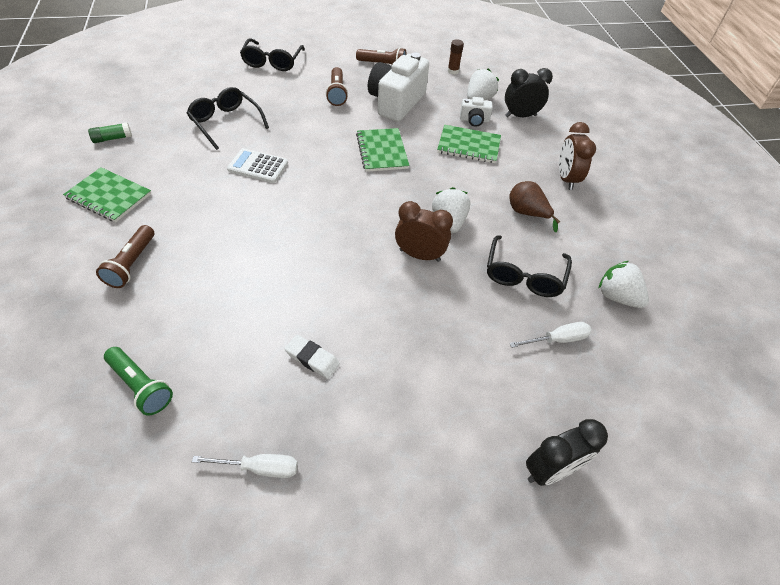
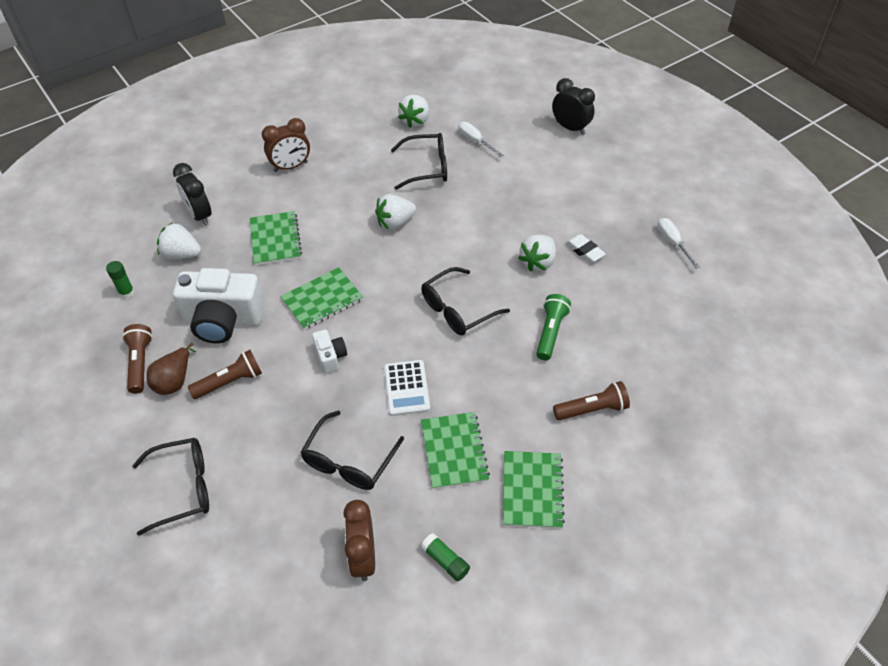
camera: 110 degrees left, 0 degrees up
green flashlight [104,347,173,416] -> green flashlight moved to [536,294,571,360]
white eraser [285,335,340,379] -> white eraser turned 45 degrees counterclockwise [565,234,606,263]
brown clock [395,201,453,262] -> brown clock moved to [343,500,375,581]
brown glue stick [448,39,464,74] -> green glue stick [106,261,135,299]
white camera [460,97,493,127] -> white camera moved to [312,329,347,374]
brown pear [509,181,560,232] -> brown pear moved to [146,343,196,395]
none -> black glasses [421,267,510,335]
none -> green notebook [421,412,490,489]
none -> white strawberry [518,235,556,272]

